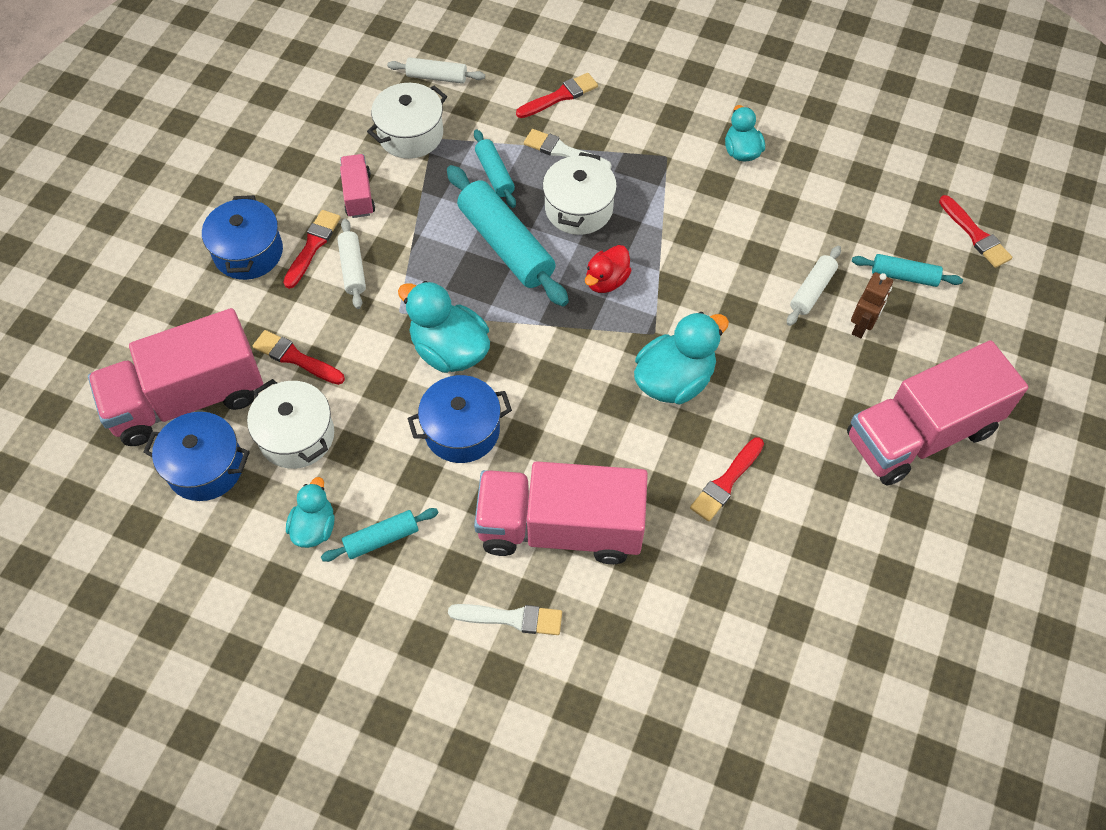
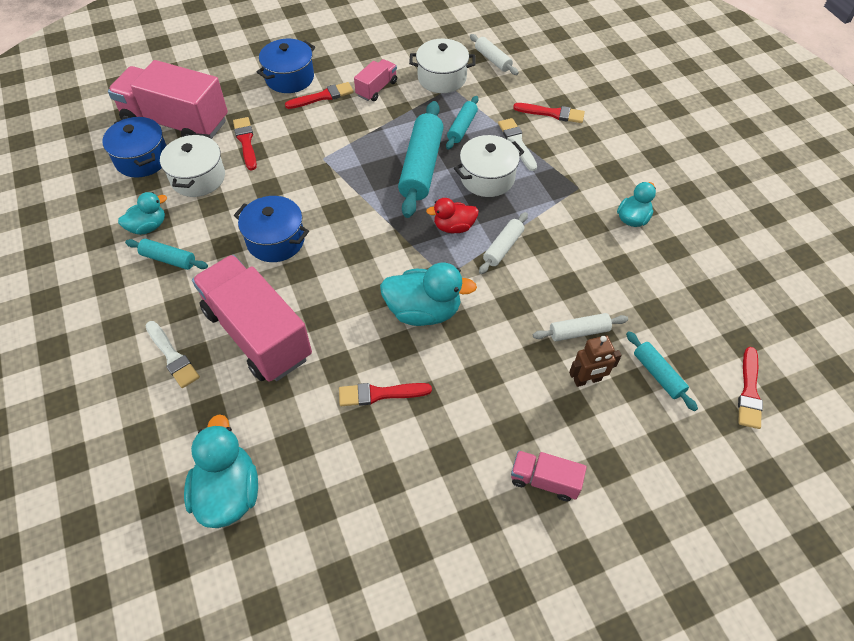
camera: 45 degrees right, 5 degrees down
white rolling pin [337,219,366,309] -> white rolling pin moved to [479,212,528,274]
turquoise duck [398,281,490,373] -> turquoise duck moved to [184,414,258,528]
pink truck [847,340,1028,486] -> pink truck [511,450,587,501], size x0.46

